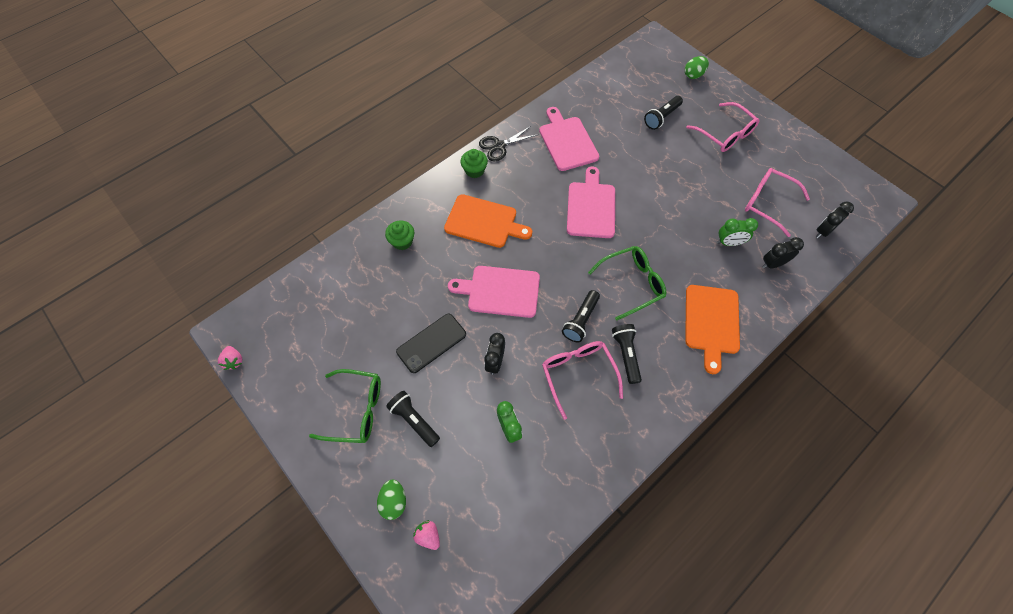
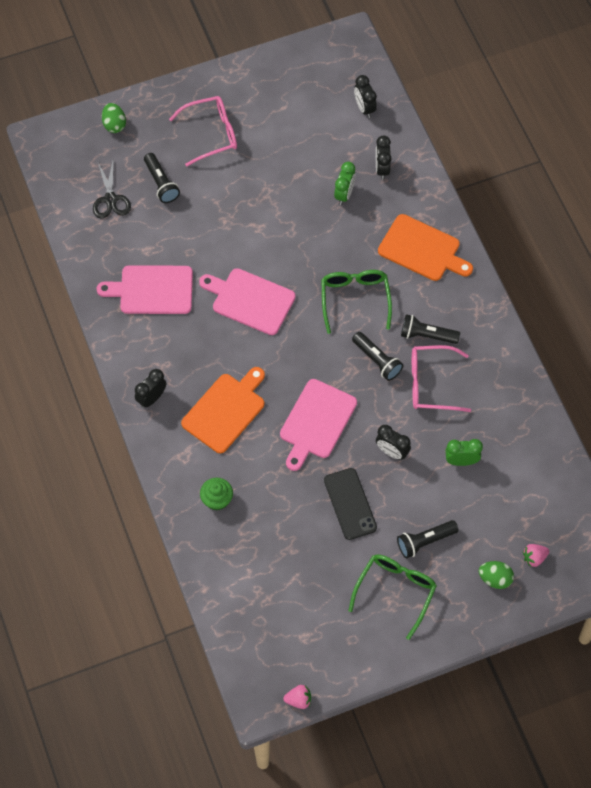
camera: 70 degrees left, 0 degrees up
green cupcake [461,149,488,178] -> black clock [135,369,166,408]
black scissors [479,126,536,162] -> black scissors moved to [93,161,131,219]
pink glasses [745,168,810,237] -> none

